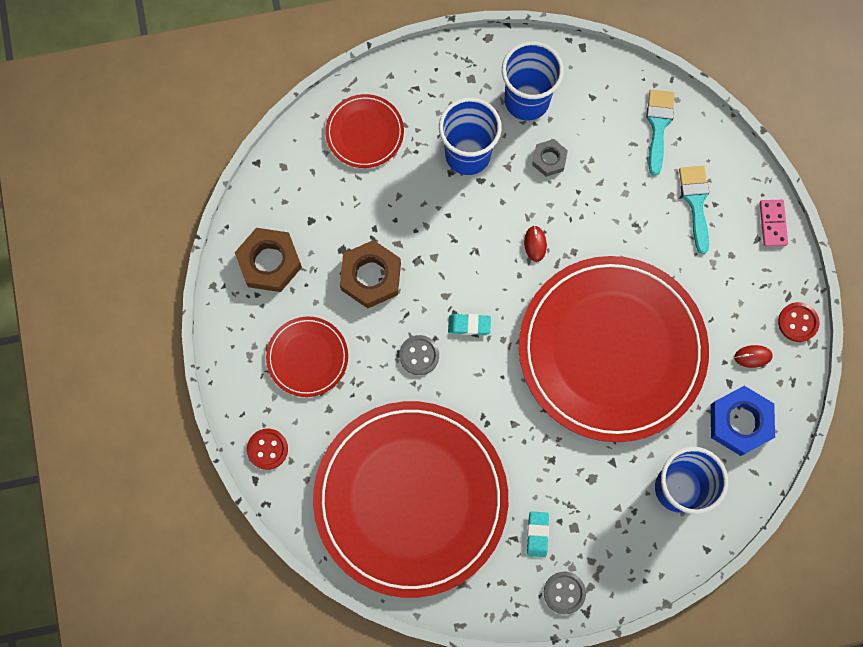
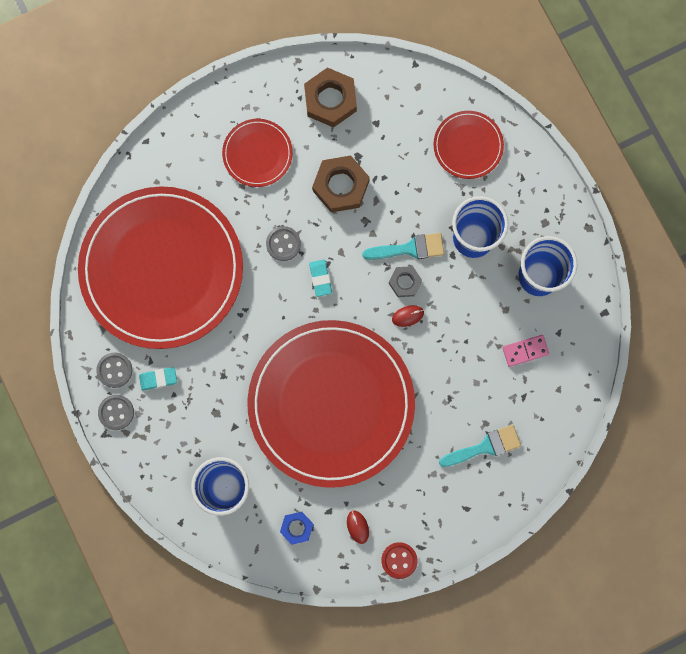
camera: 75 degrees right, 5 degrees up
red button [247,429,288,470] -> none
grey nut [532,139,568,177] -> grey nut moved to [389,266,422,297]
turquoise brush [646,89,675,176] -> turquoise brush moved to [362,233,444,260]
blue nut [711,386,775,456] -> blue nut [280,512,314,545], size x0.57
pink domino [760,200,788,247] -> pink domino moved to [502,335,549,367]
none -> grey button [96,353,132,388]

